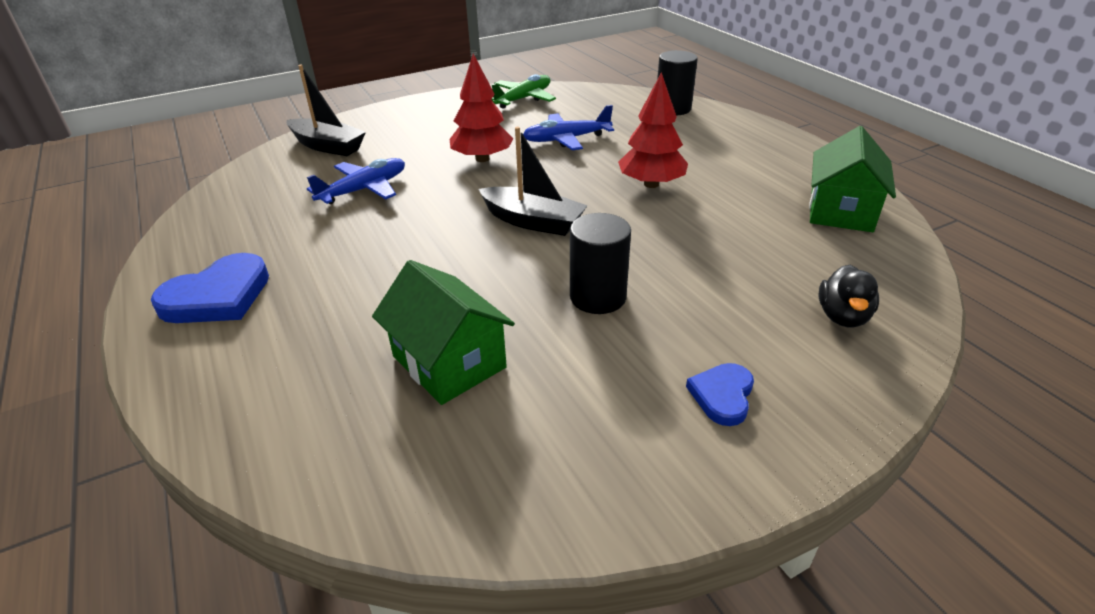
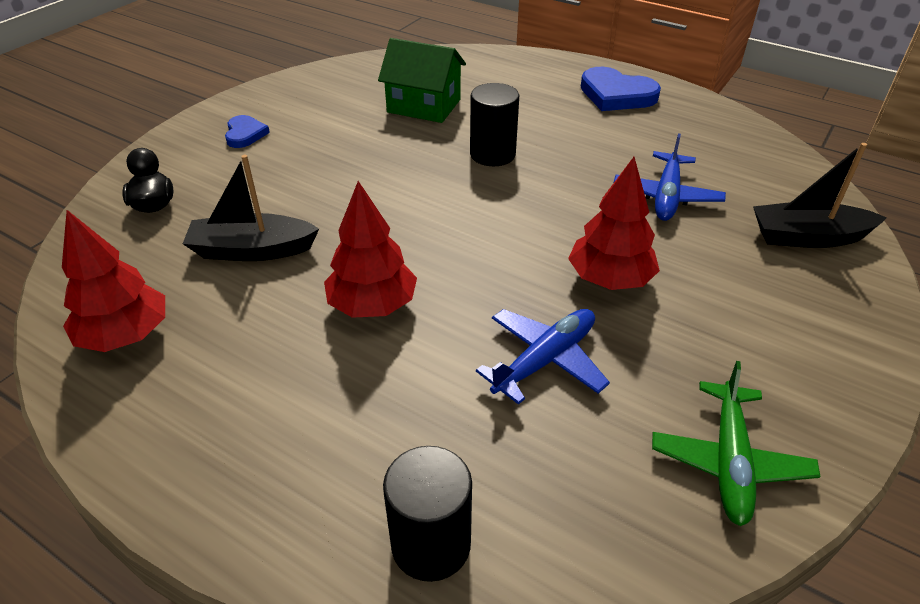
camera: 150 degrees right, 5 degrees up
blue heart [151,253,269,323] -> blue heart turned 75 degrees counterclockwise [581,67,661,111]
black boat [479,127,588,236] -> black boat moved to [183,155,319,261]
black cylinder [570,213,631,314] -> black cylinder moved to [470,83,519,166]
green house [809,126,896,232] -> red tree [62,210,165,352]

